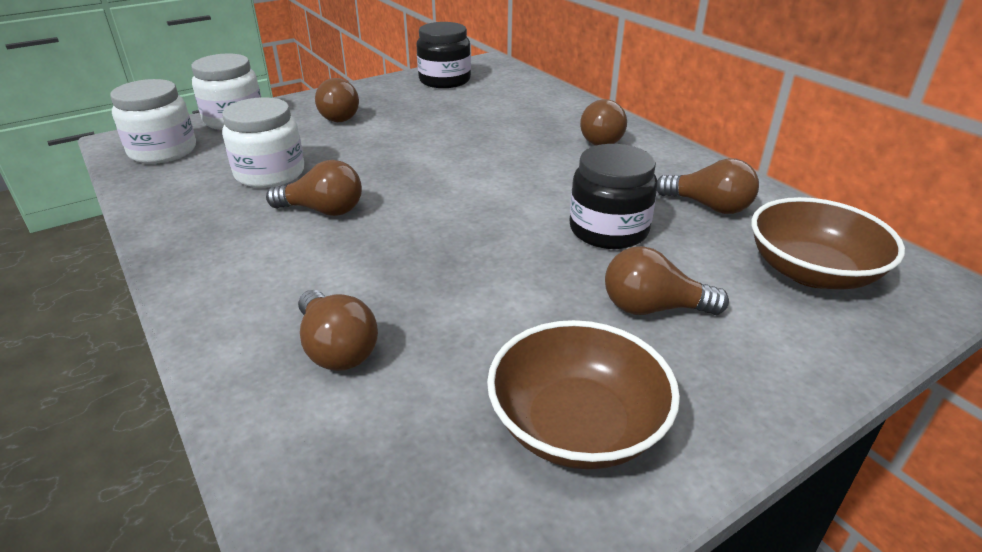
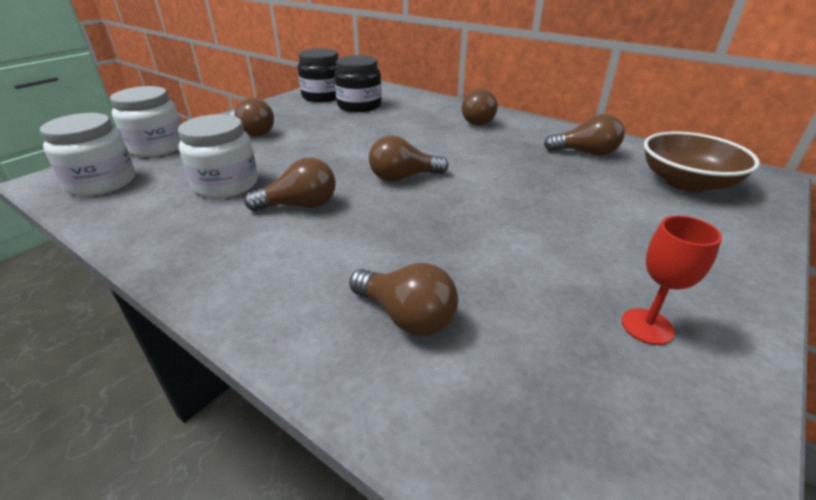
camera: 20 degrees left, 0 degrees up
brown bowl [487,320,680,470] -> red goblet [621,216,722,345]
black jar [570,144,658,249] -> black jar moved to [334,55,382,112]
brown light bulb [605,246,729,315] -> brown light bulb moved to [369,135,448,182]

